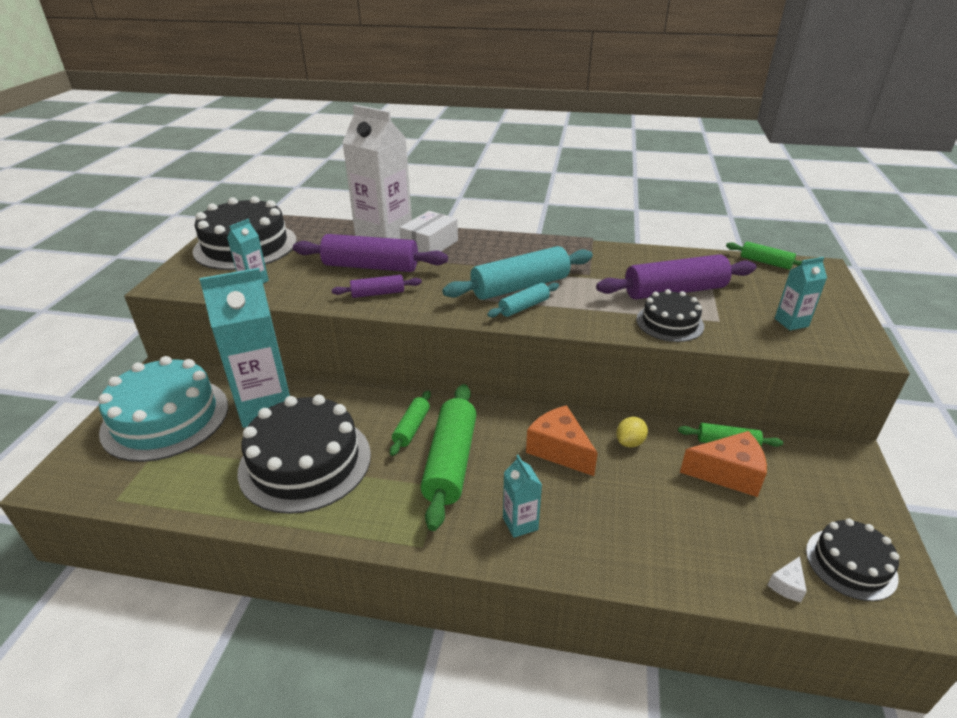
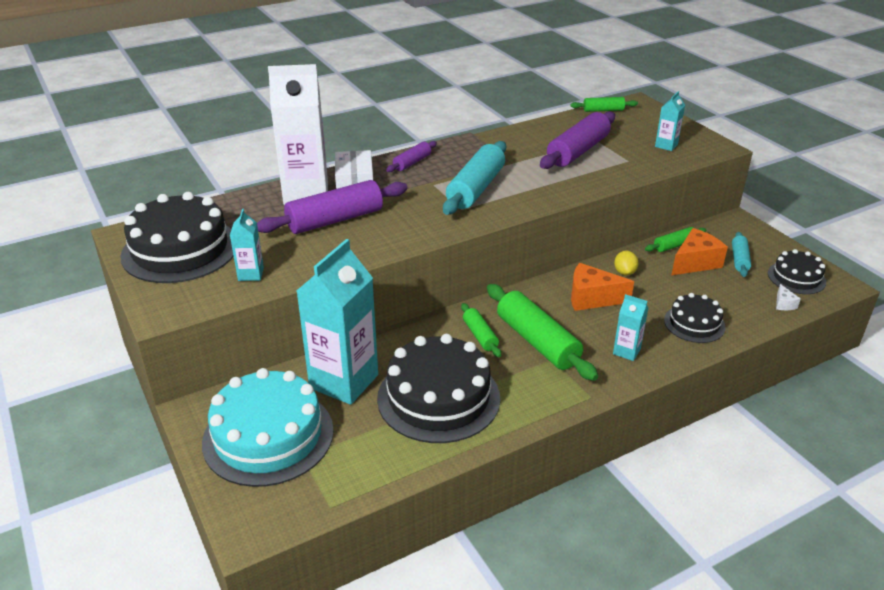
camera: 40 degrees left, 0 degrees up
purple rolling pin [332,275,422,298] -> purple rolling pin moved to [386,141,437,172]
turquoise rolling pin [487,283,559,317] -> turquoise rolling pin moved to [732,232,751,277]
black cake [636,289,704,342] -> black cake moved to [664,293,726,343]

